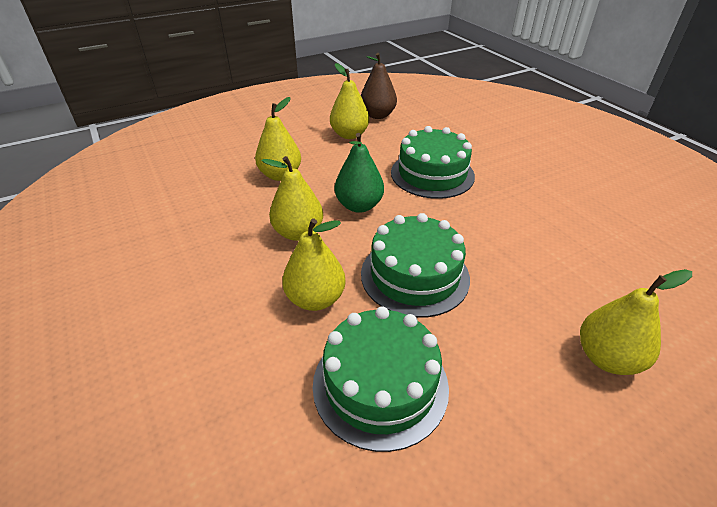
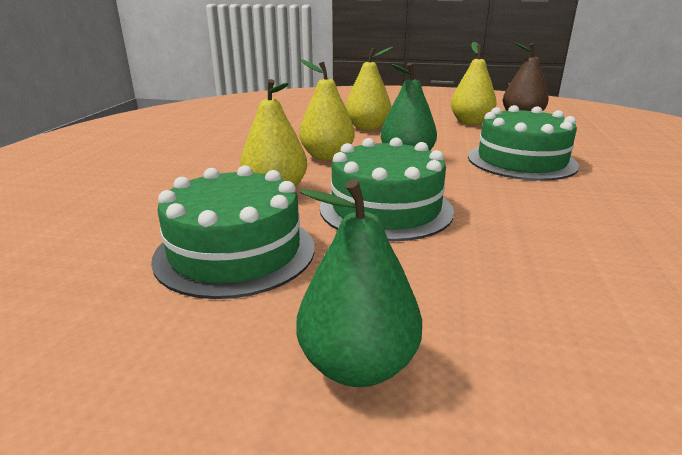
camera: 40 degrees right, 15 degrees down
yellow pear [580,269,692,375] -> none
none -> green pear [296,179,422,387]

